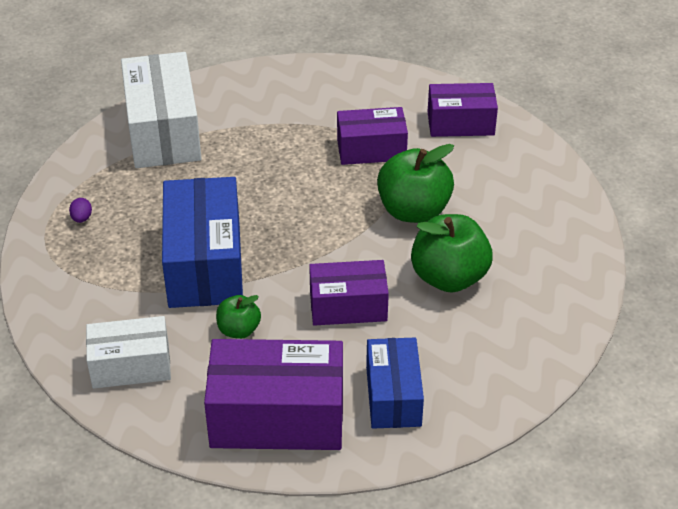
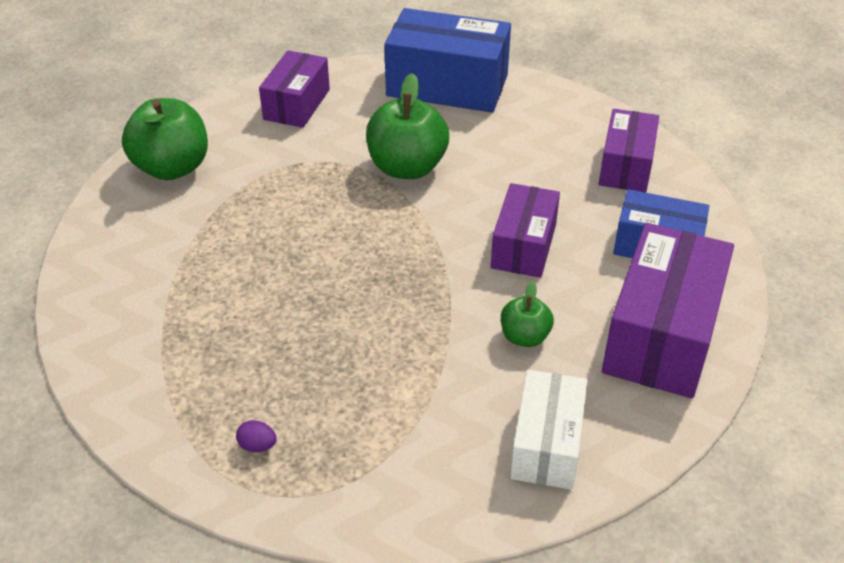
camera: 70 degrees left, 0 degrees up
white box [121,52,202,168] -> none
blue box [162,177,243,308] -> blue box moved to [384,8,511,113]
purple box [337,107,408,165] -> purple box moved to [599,109,659,193]
green apple [411,214,493,293] -> green apple moved to [122,98,208,180]

